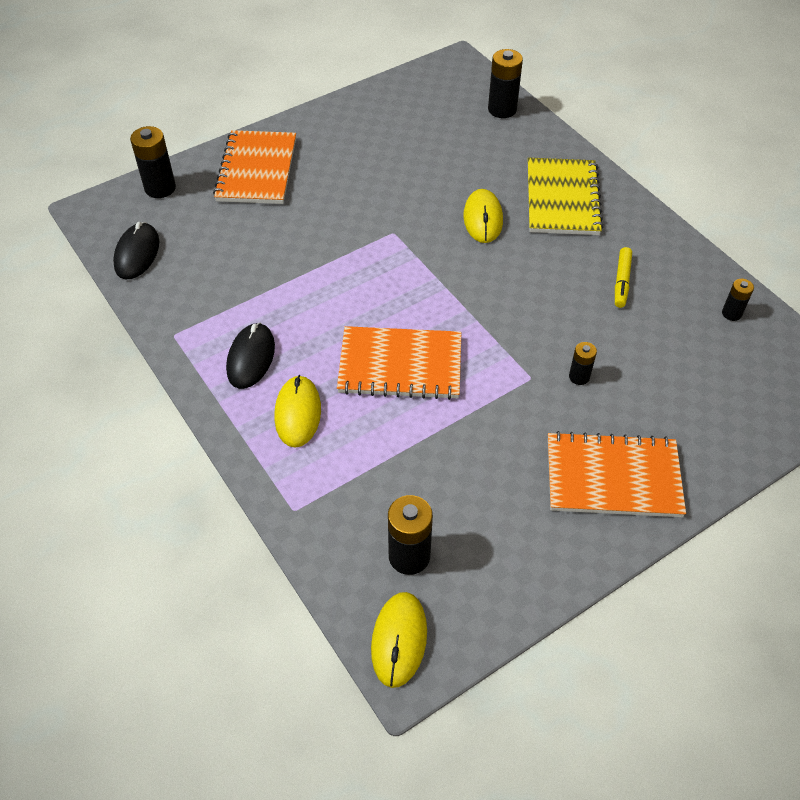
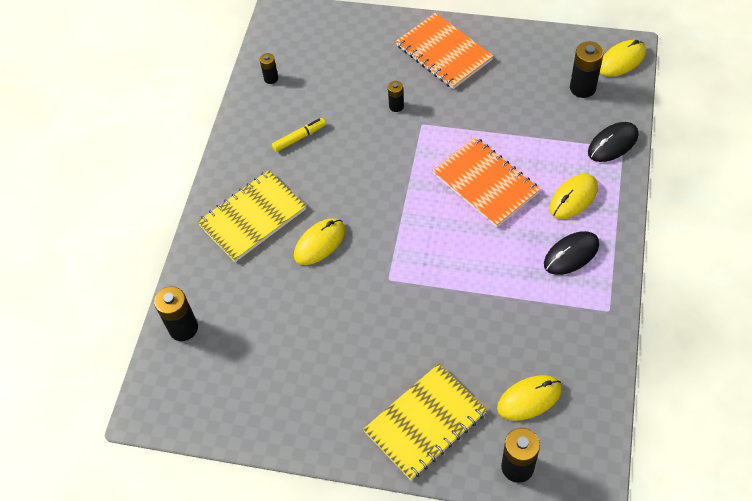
camera: 130 degrees left, 5 degrees up
black mouse [113,222,159,279] -> black mouse moved to [588,122,638,162]
orange notebook [213,130,296,204] -> yellow notebook [363,364,487,480]
none -> yellow mouse [497,375,562,421]

